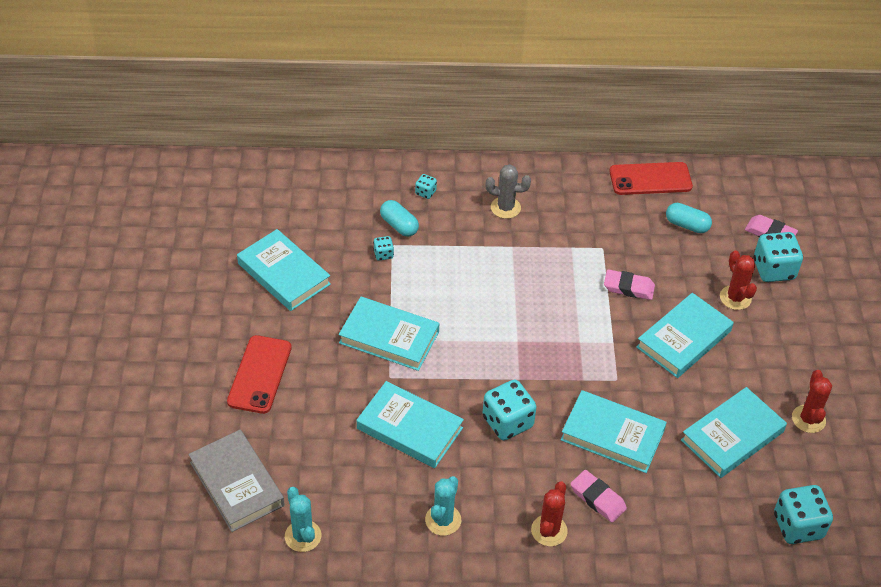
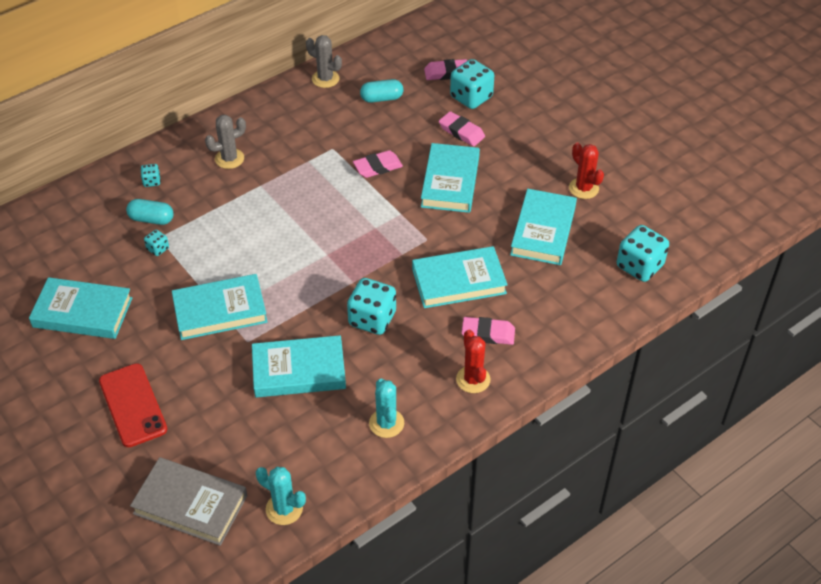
camera: 35 degrees left, 0 degrees up
red phone [609,162,693,195] -> grey cactus [306,35,342,88]
red cactus [720,250,757,310] -> pink eraser [439,111,485,146]

